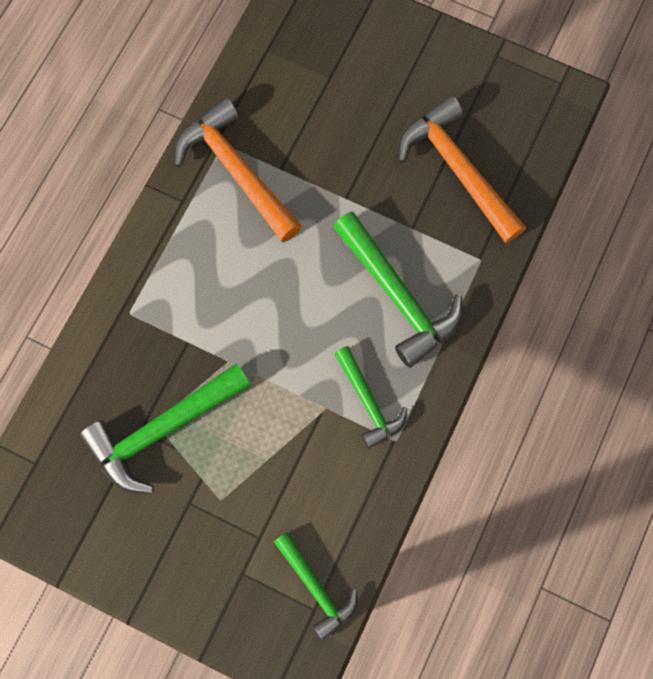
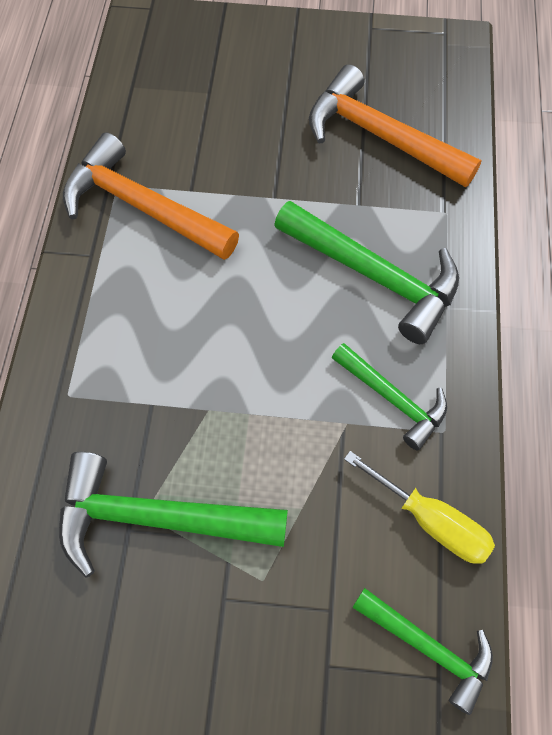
camera: 20 degrees left, 10 degrees down
green hammer [80,363,251,494] -> green hammer turned 60 degrees clockwise [59,452,288,578]
none -> yellow screwdriver [344,451,495,564]

